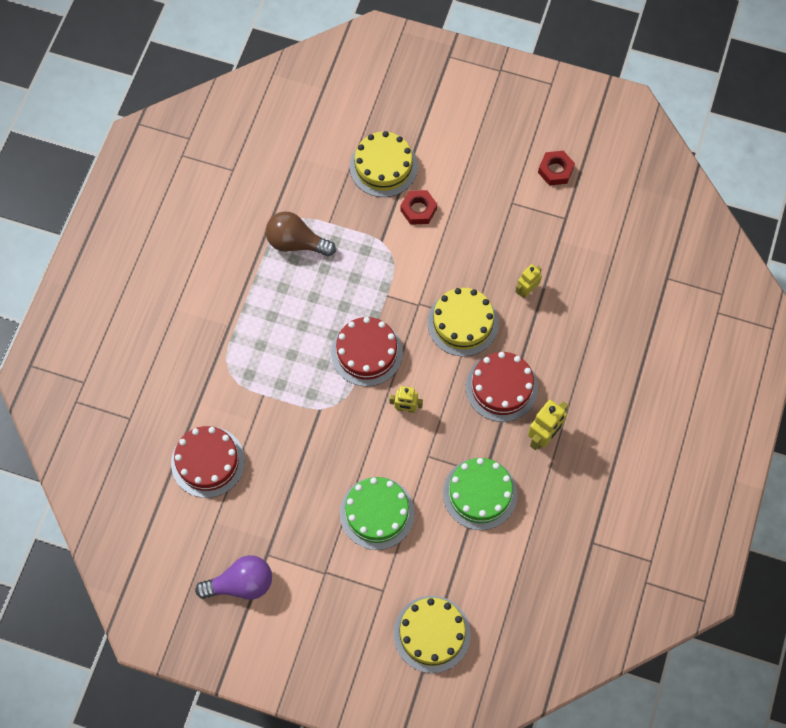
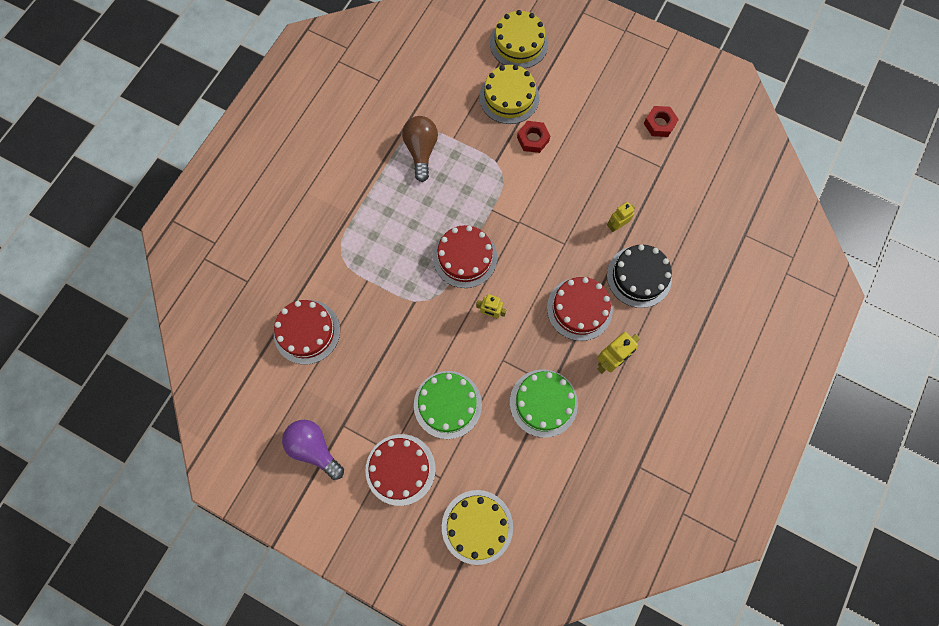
camera: 10 degrees right, 5 degrees up
purple light bulb [195,555,272,600] -> purple light bulb turned 135 degrees counterclockwise [282,420,344,480]
brown light bulb [266,211,336,257] -> brown light bulb turned 60 degrees clockwise [402,116,438,182]
yellow cake [427,288,499,356] -> yellow cake moved to [490,10,548,69]
none -> red cake [365,434,436,506]
none -> black cake [607,244,672,308]

